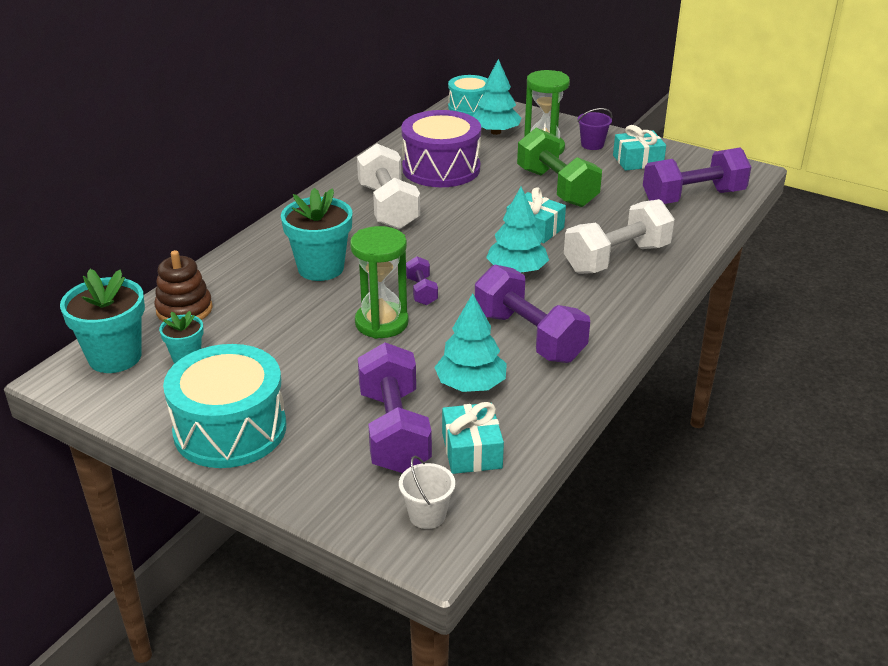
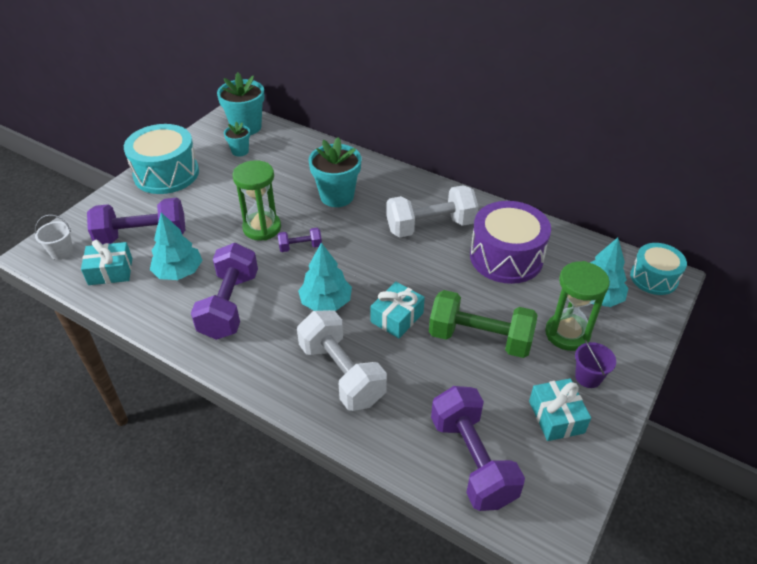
camera: 90 degrees right, 10 degrees up
brown stacking toy [154,250,213,322] -> none
purple dumbbell [475,265,590,363] -> purple dumbbell turned 45 degrees counterclockwise [191,243,258,340]
green dumbbell [517,128,602,207] -> green dumbbell turned 45 degrees clockwise [429,290,538,358]

